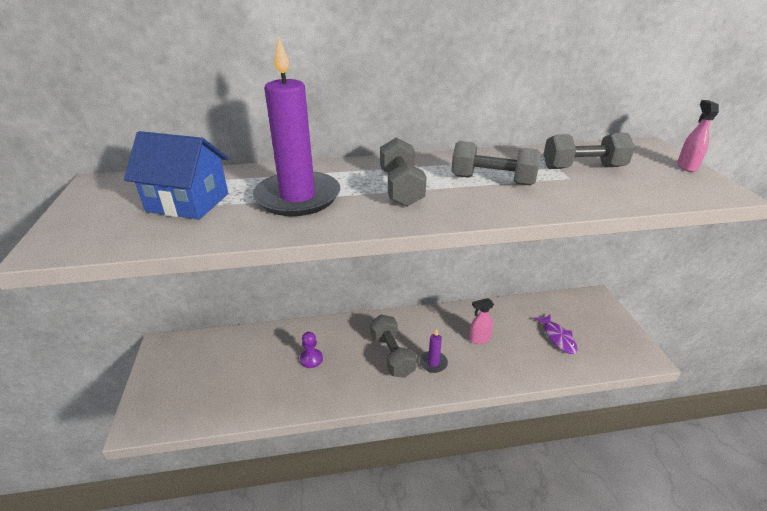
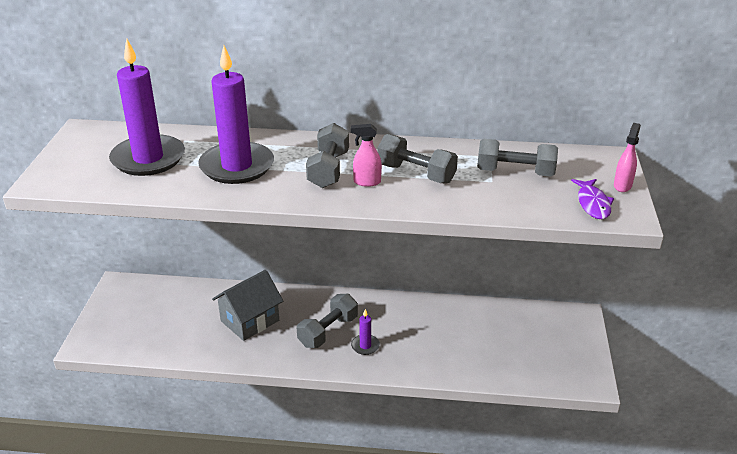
camera: 15 degrees right, 0 degrees up
blue house [124,131,229,219] -> purple candle [109,39,185,176]
purple pawn [300,332,323,368] -> grey house [212,270,283,341]
grey dumbbell [370,315,417,378] -> grey dumbbell turned 45 degrees clockwise [297,294,358,348]
pink spray bottle [469,298,494,344] -> pink spray bottle moved to [351,124,382,187]
purple fish [533,314,578,354] -> purple fish moved to [571,179,614,219]

